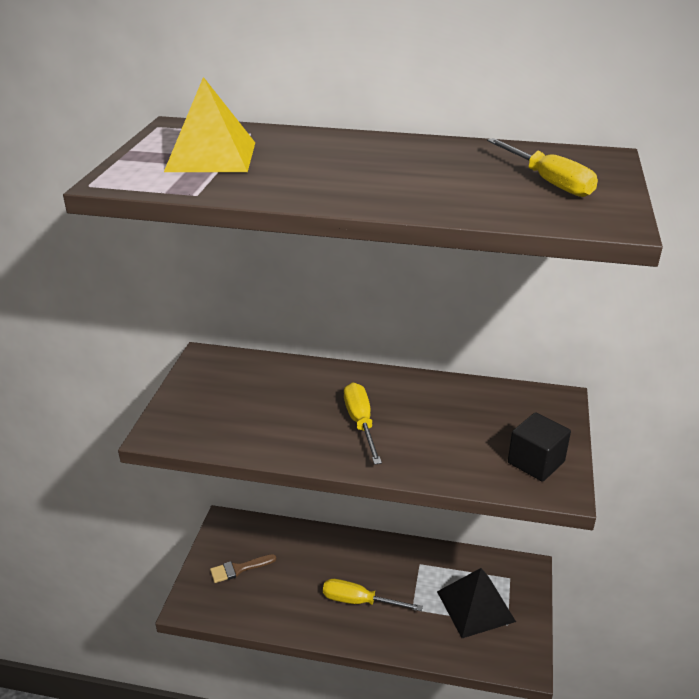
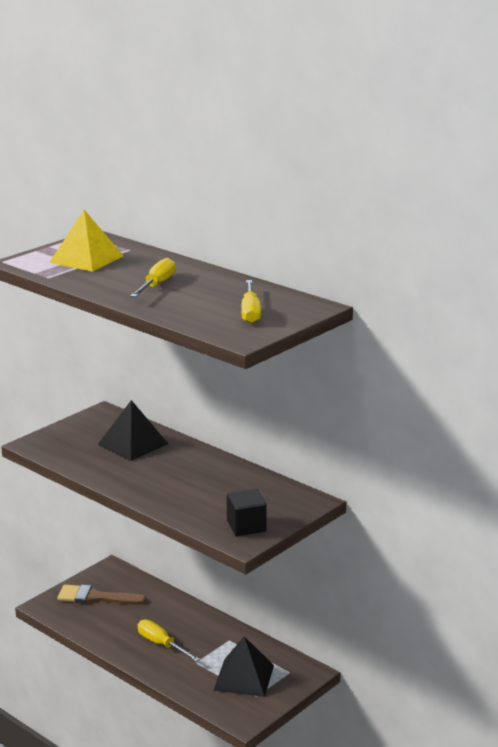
camera: 30 degrees right, 10 degrees down
brown brush [210,554,276,583] -> brown brush [57,585,147,605], size x1.59
yellow screwdriver [344,383,382,465] -> yellow screwdriver moved to [130,258,175,297]
none -> black pyramid [98,400,168,461]

